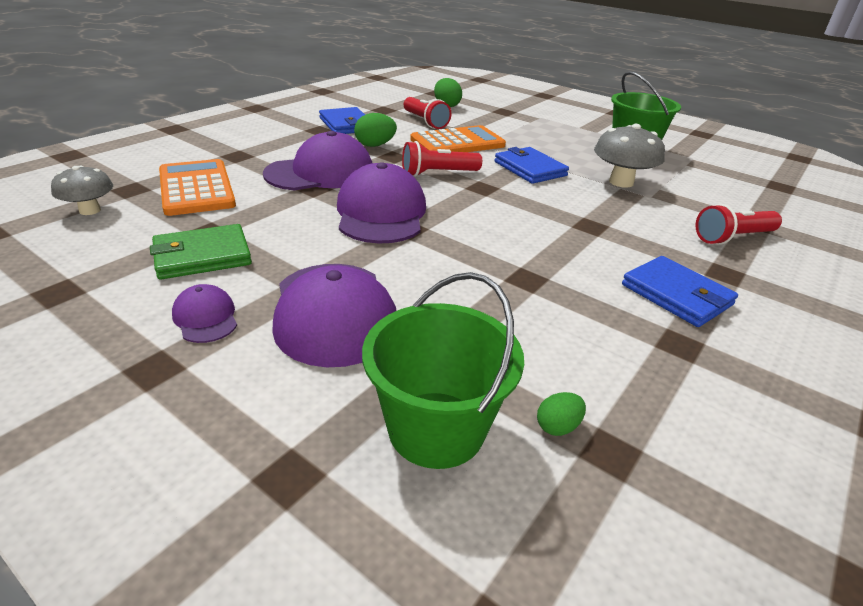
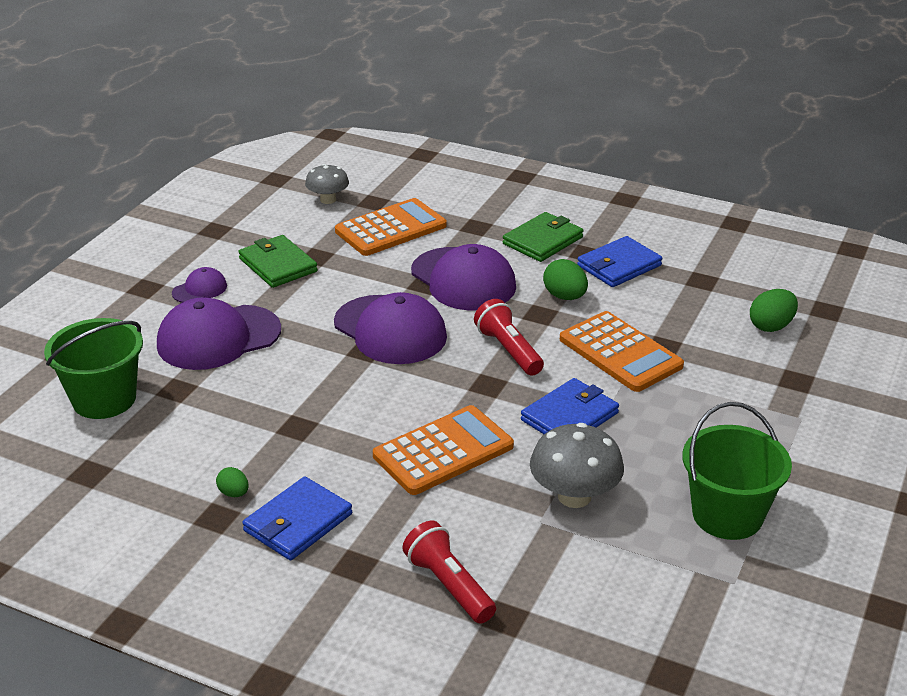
camera: 80 degrees right, 0 degrees up
purple cap [337,162,426,243] -> purple cap turned 60 degrees clockwise [334,292,447,364]
red flashlight [403,97,451,129] -> none
green egg [537,392,586,436] -> green egg moved to [216,467,249,497]
none -> orange calculator [373,405,514,495]
none -> green wallet [503,212,583,262]

